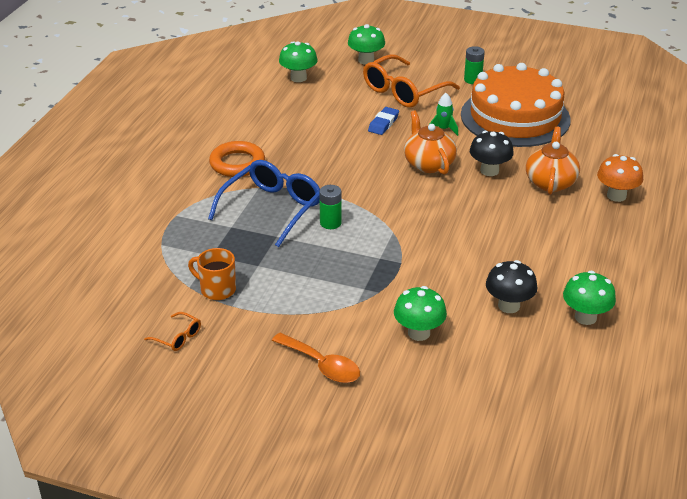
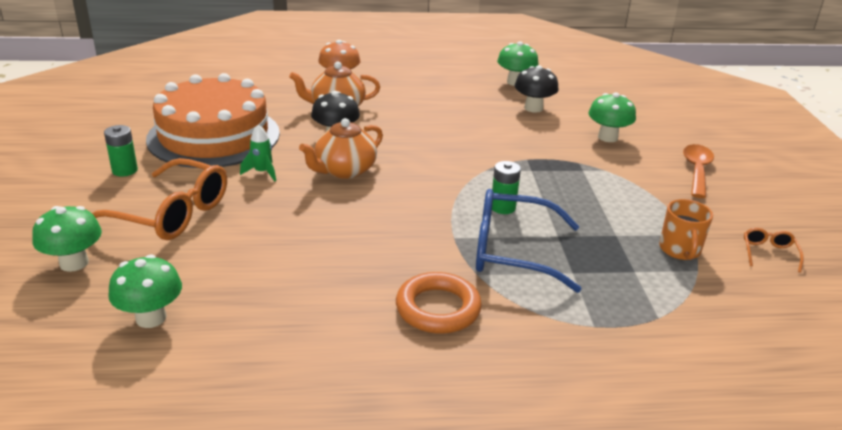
camera: 115 degrees left, 5 degrees down
blue eraser [368,107,399,135] -> none

